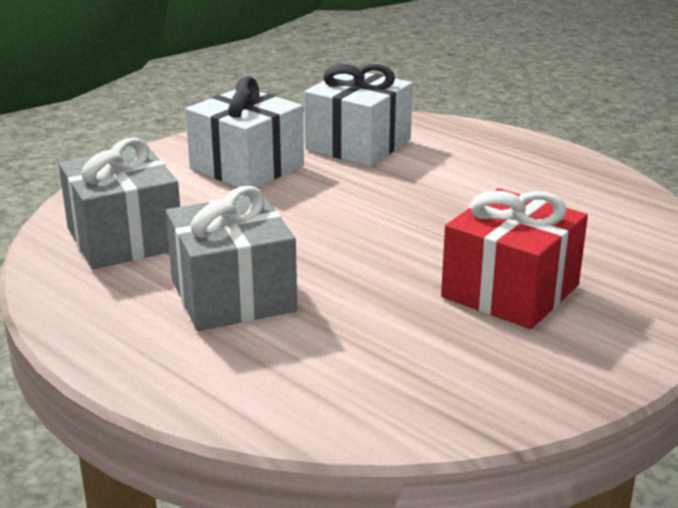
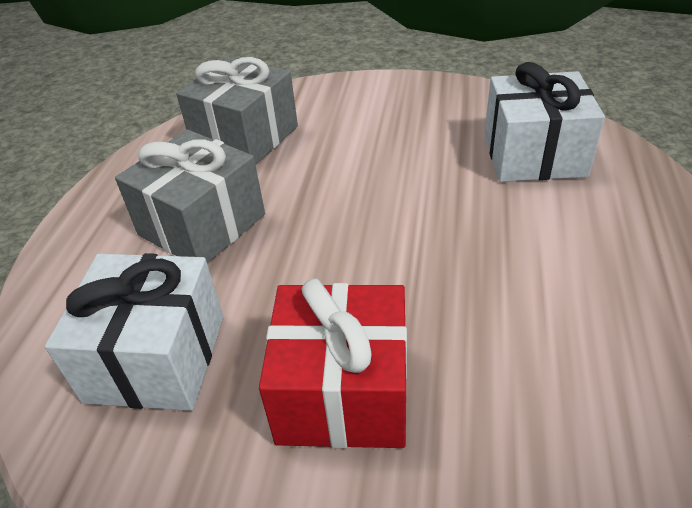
camera: 60 degrees right, 15 degrees up
white gift [185,76,304,188] -> white gift moved to [45,253,223,411]

